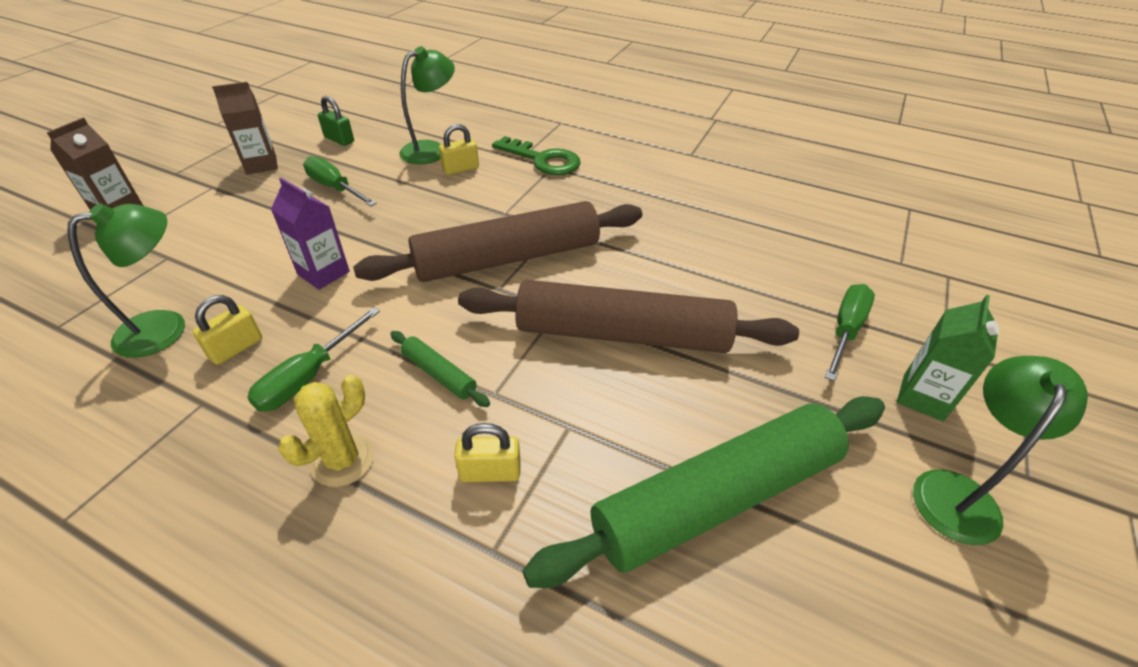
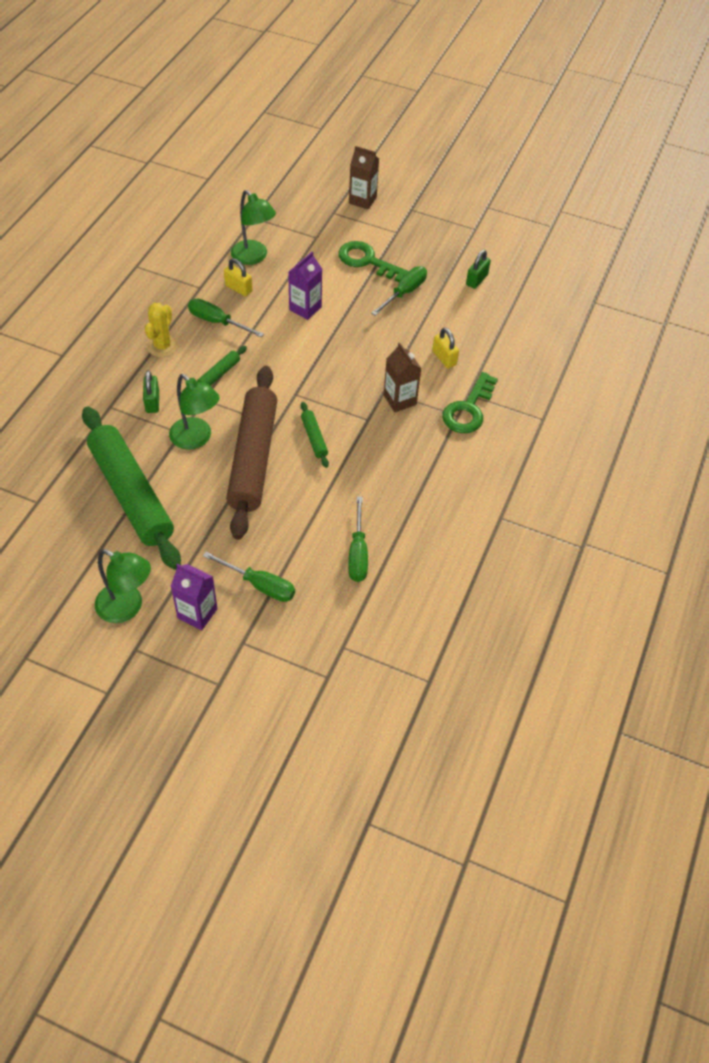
camera: 85 degrees right, 10 degrees up
brown carton [212,82,278,175] -> brown carton moved to [384,343,421,412]
yellow cactus [278,375,374,487] -> yellow cactus turned 75 degrees clockwise [145,303,178,357]
brown rolling pin [353,201,642,282] -> none
green lamp [399,46,455,164] -> green lamp moved to [169,374,220,450]
yellow padlock [454,423,521,482] -> green padlock [143,371,159,413]
green carton [897,295,999,421] -> purple carton [170,564,217,631]
none -> green rolling pin [301,402,329,468]
none -> green key [338,241,409,282]
none -> green screwdriver [348,496,368,582]

